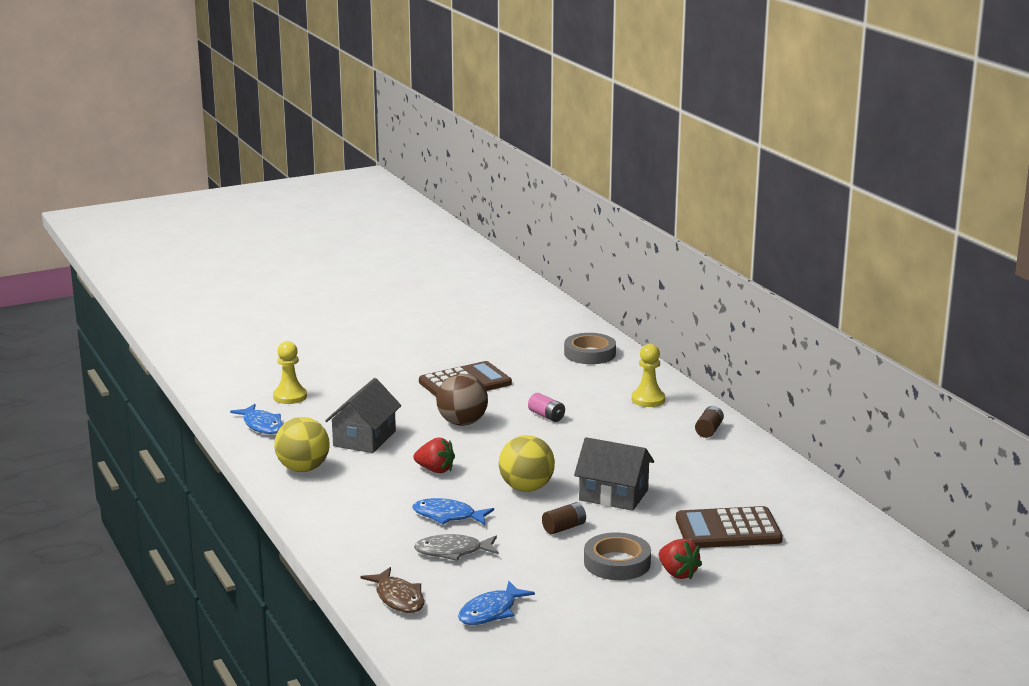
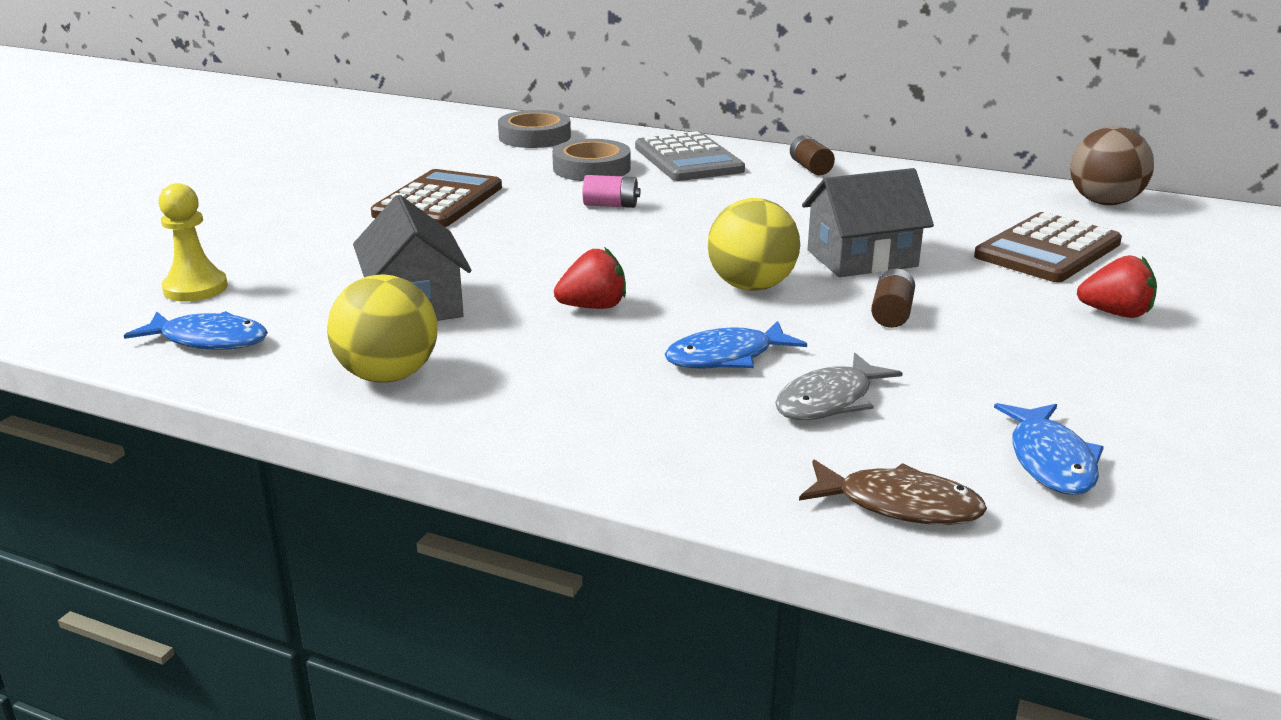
camera: 40 degrees left, 5 degrees up
brown ball [436,374,488,426] -> brown ball moved to [1070,126,1154,205]
grey tape [584,532,651,580] -> grey tape moved to [552,139,631,181]
yellow pawn [632,344,665,407] -> grey calculator [635,131,745,181]

